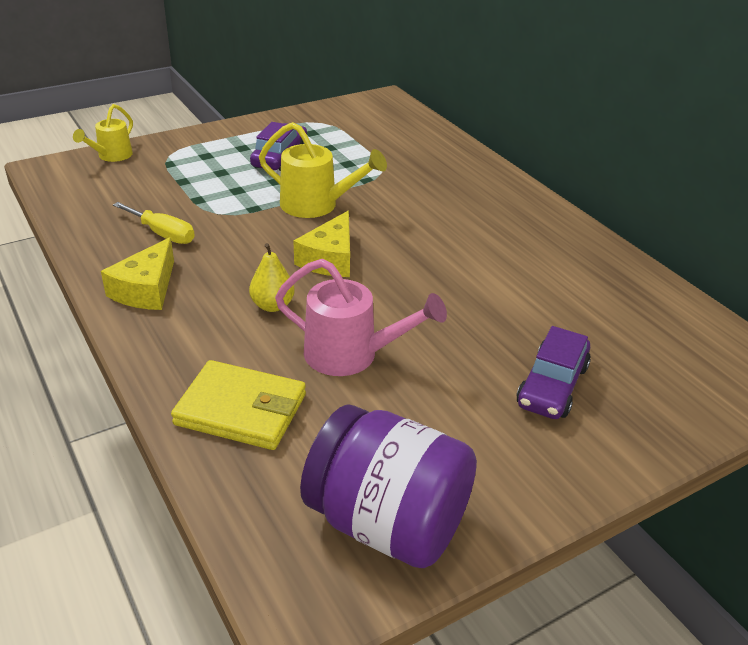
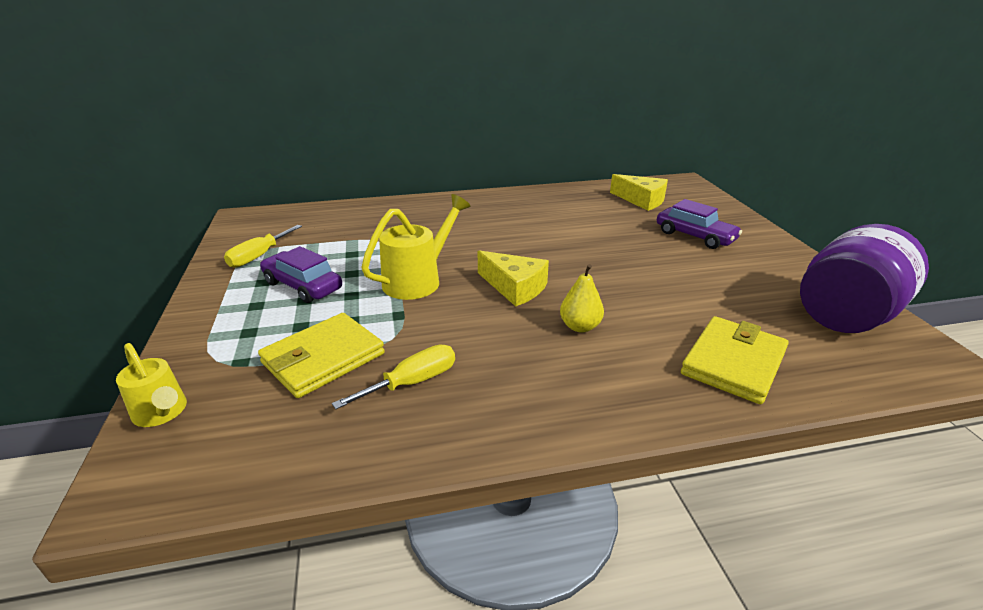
camera: 70 degrees left, 5 degrees down
yellow cheese [101,237,174,310] -> yellow cheese moved to [610,174,668,211]
pink watering can [275,259,447,376] -> none
none -> yellow screwdriver [224,225,302,268]
none -> yellow wallet [258,313,385,398]

